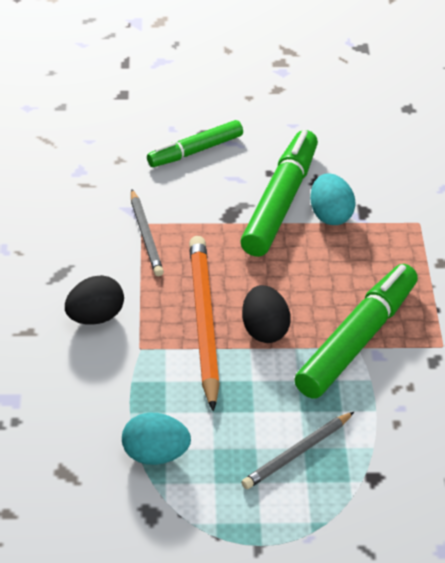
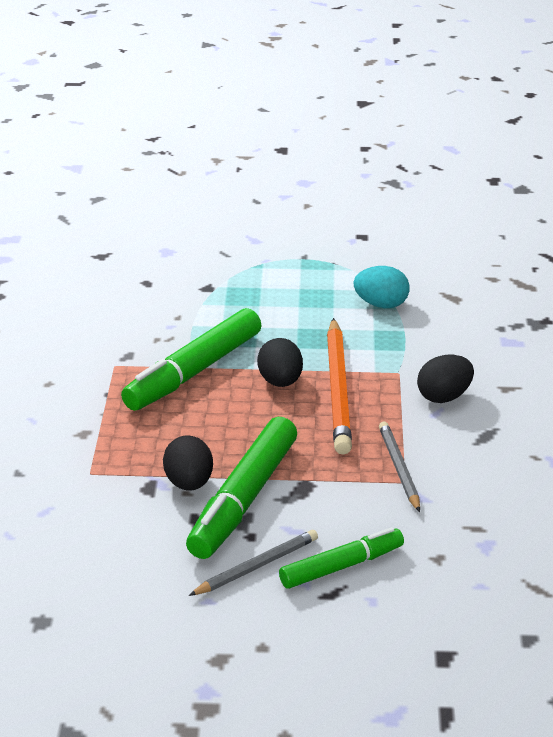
camera: 175 degrees left, 10 degrees down
grey pencil [241,412,354,489] -> grey pencil moved to [189,530,318,596]
turquoise egg [310,173,356,225] -> black egg [163,436,213,491]

